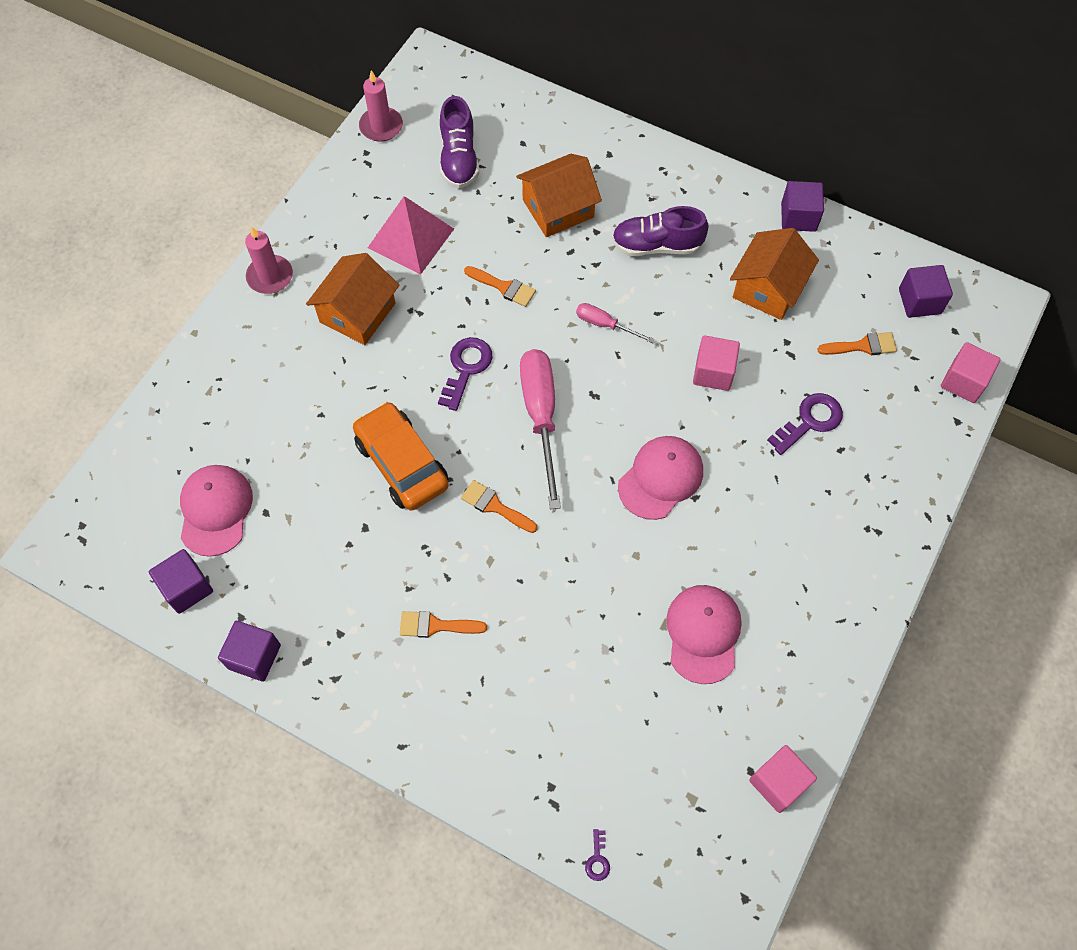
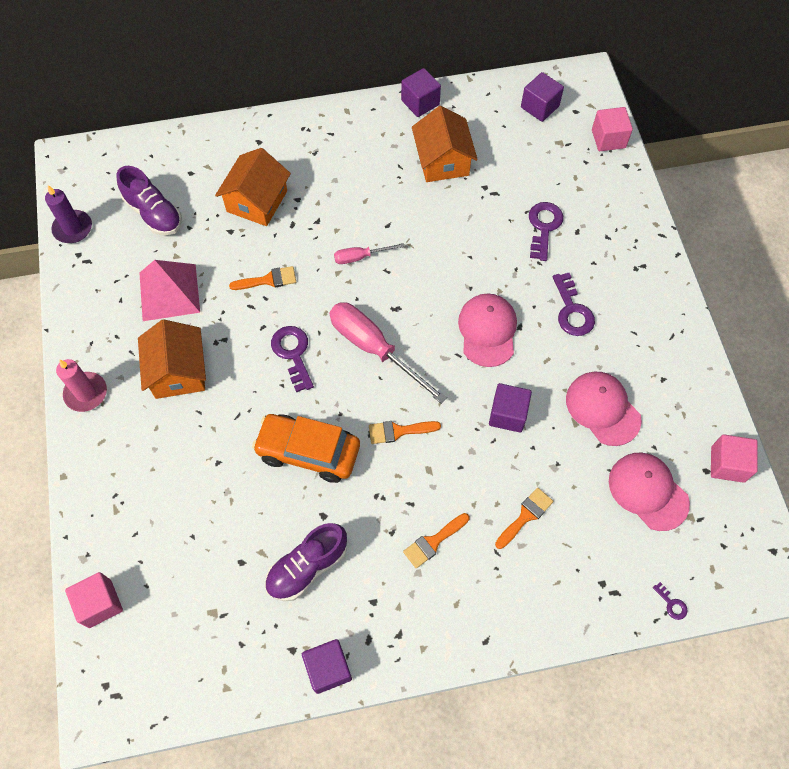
camera: 40 degrees left, 0 degrees up
purple cube [149,549,213,614] -> purple cube moved to [489,383,532,433]
pink cap [180,465,253,557] -> pink cap moved to [609,453,690,531]
pink candle [359,70,403,142] -> purple candle [45,185,92,243]
purple shoe [612,206,709,256] -> purple shoe moved to [265,523,347,601]
pink cube [693,336,740,391] -> pink cube moved to [65,572,123,628]
orange brush [817,332,897,355] -> orange brush moved to [495,488,554,549]
none -> purple key [553,273,595,336]

